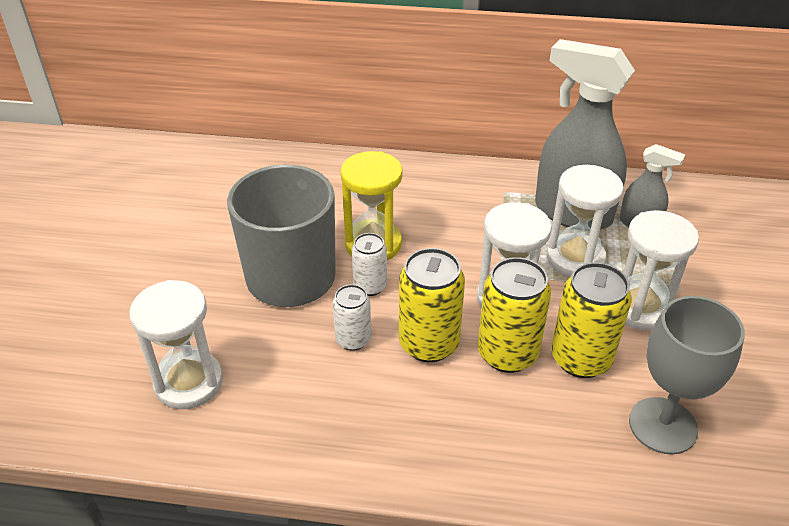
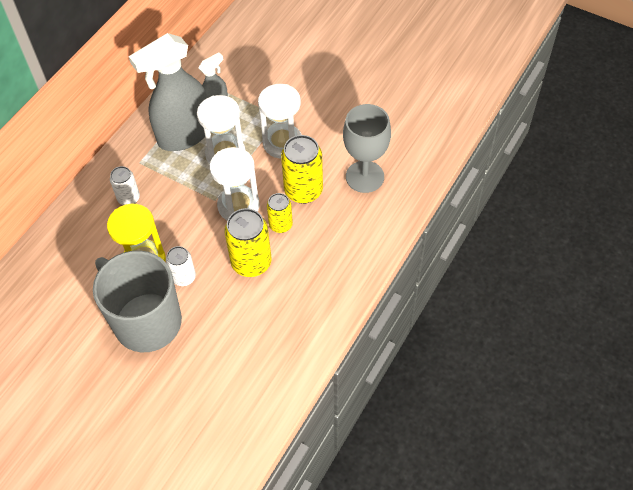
camera: 65 degrees left, 15 degrees up
white hourglass [129,280,223,409] -> none
white can [333,284,371,351] -> white can moved to [110,166,140,205]
yellow can [478,257,551,373] -> yellow can [267,193,293,233], size x0.60

